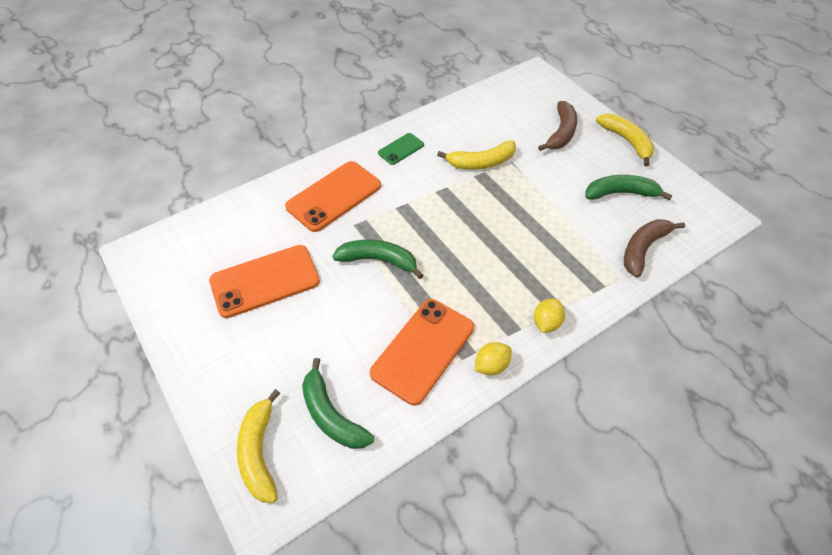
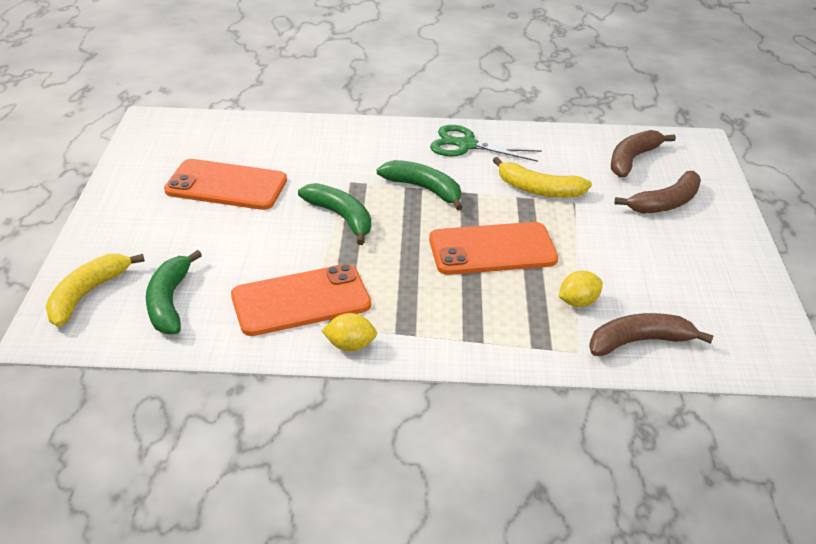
camera: 35 degrees right, 15 degrees down
orange phone [285,161,381,232] -> orange phone moved to [429,222,558,275]
green phone [378,133,424,165] -> green scissors [430,125,542,162]
yellow lemon [534,298,565,333] -> yellow lemon moved to [559,271,603,307]
green banana [585,175,672,200] -> green banana moved to [377,160,463,211]
yellow banana [596,114,654,167] -> none
none -> brown banana [611,130,676,177]

